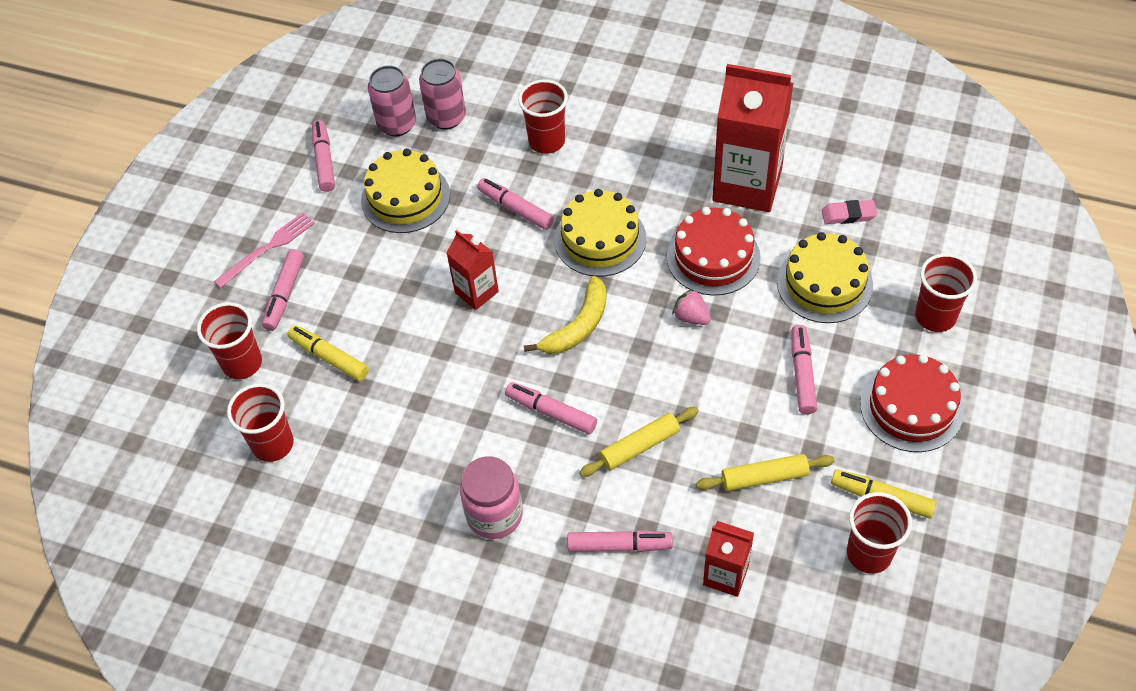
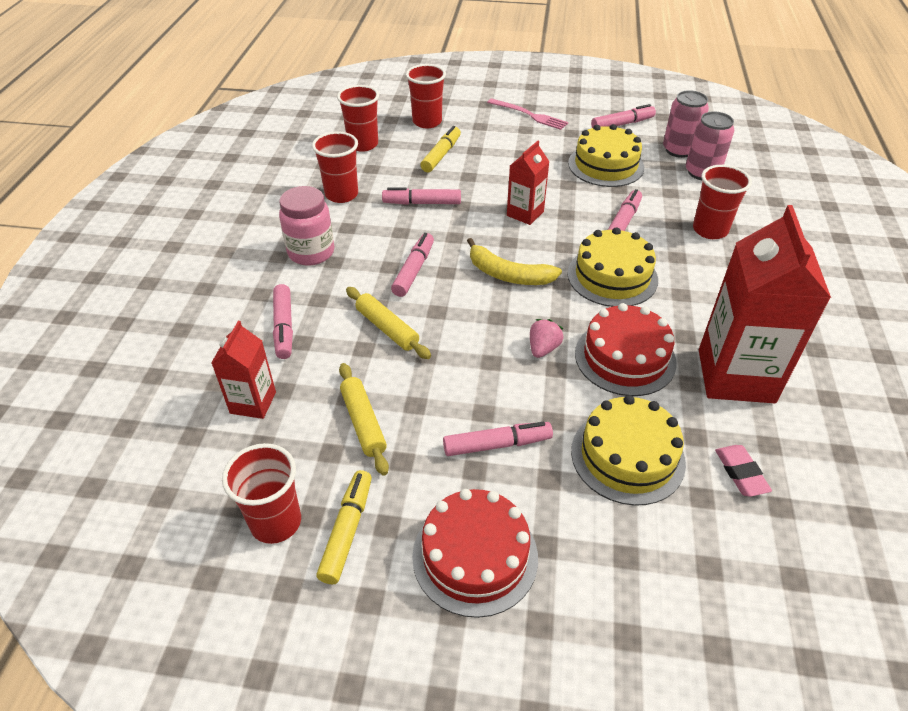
camera: 75 degrees right, 10 degrees down
pink marker [262,249,304,331] -> pink marker moved to [382,187,461,205]
red cup [915,253,977,332] -> red cup moved to [312,131,358,203]

